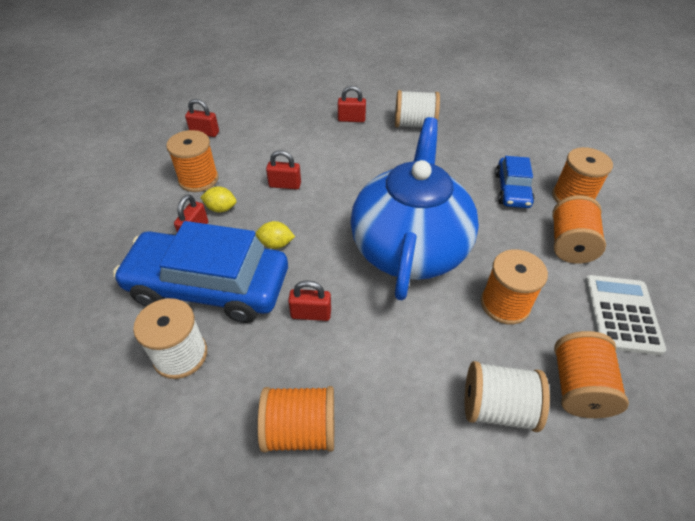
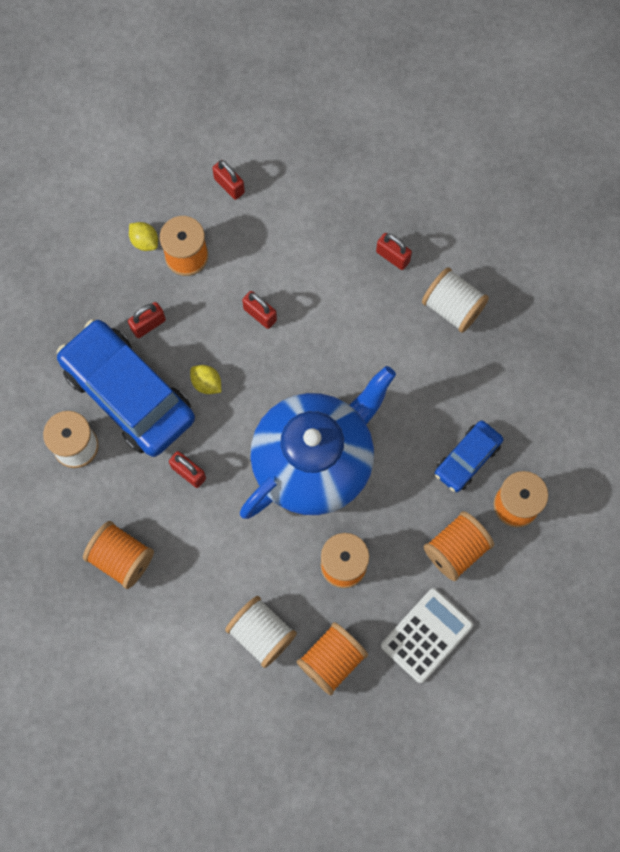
camera: 35 degrees right, 25 degrees up
yellow lemon [200,187,236,213] -> yellow lemon moved to [129,222,158,251]

